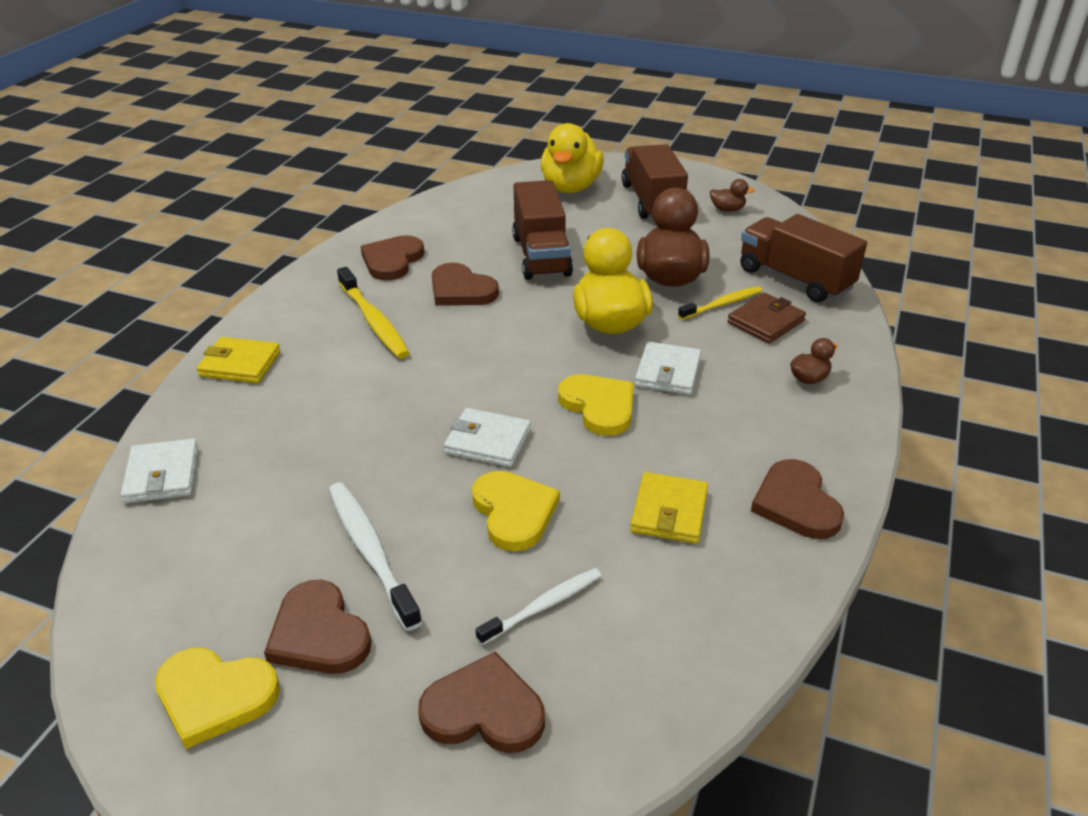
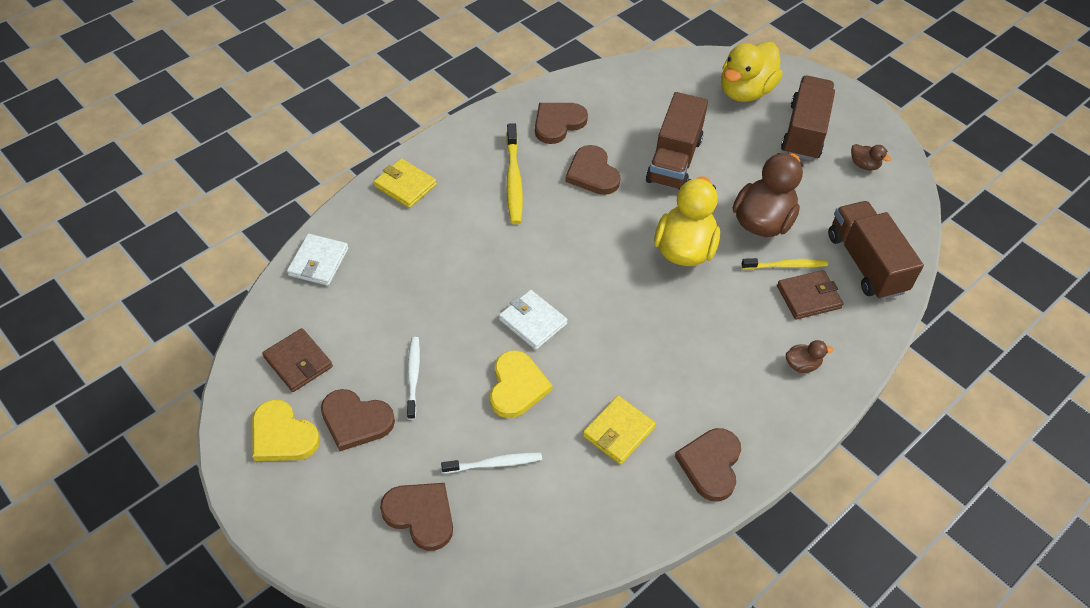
camera: 25 degrees right, 15 degrees up
brown heart [264,580,371,674] -> brown heart turned 60 degrees counterclockwise [321,389,395,451]
white toothbrush [328,483,422,631] -> white toothbrush [407,337,420,420], size x0.65
yellow heart [558,374,634,436] -> none
white wallet [635,342,701,395] -> none
none -> brown wallet [262,328,333,392]

